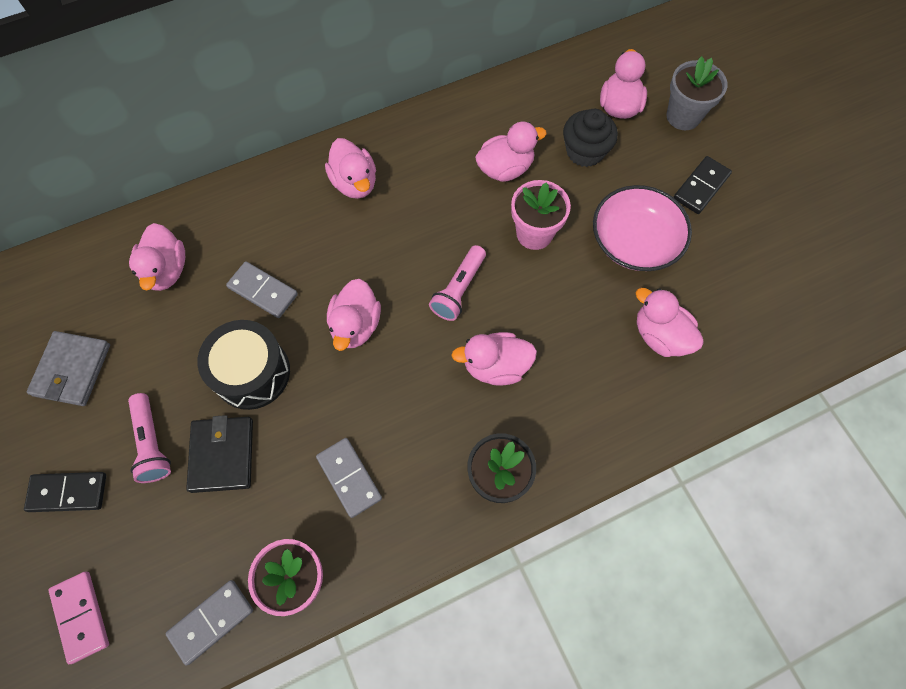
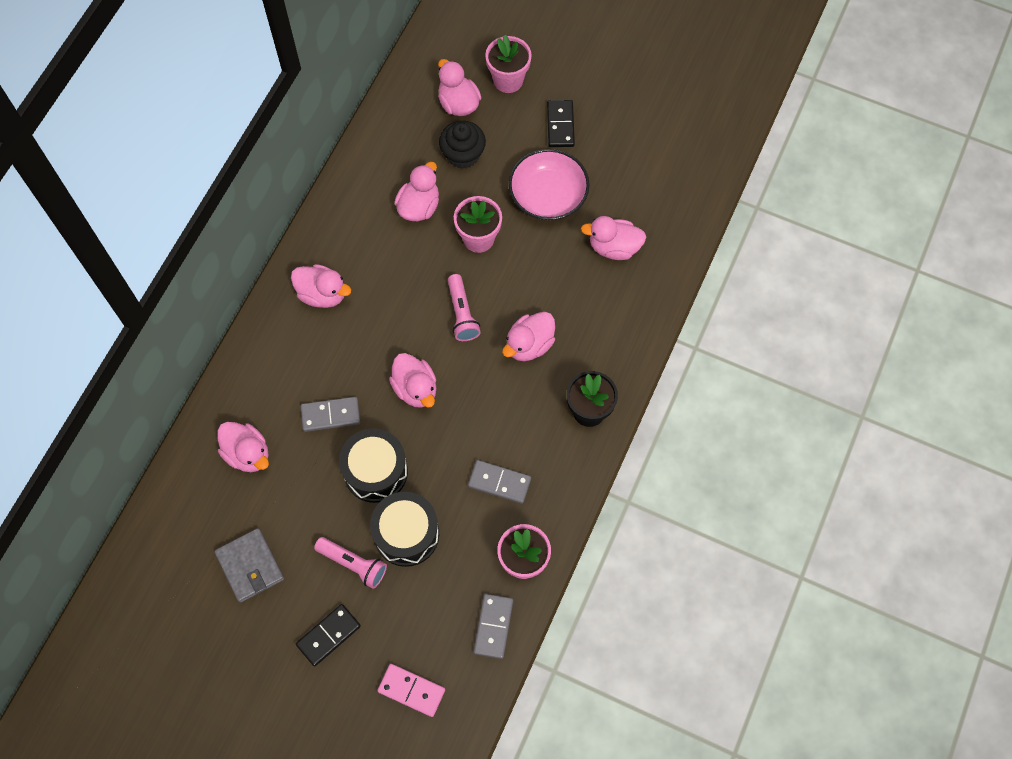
camera: 40 degrees left, 0 degrees up
black wallet [186,415,253,493] -> black drum [370,492,439,567]
grey flower pot [667,56,727,130] -> pink flower pot [485,35,532,93]

